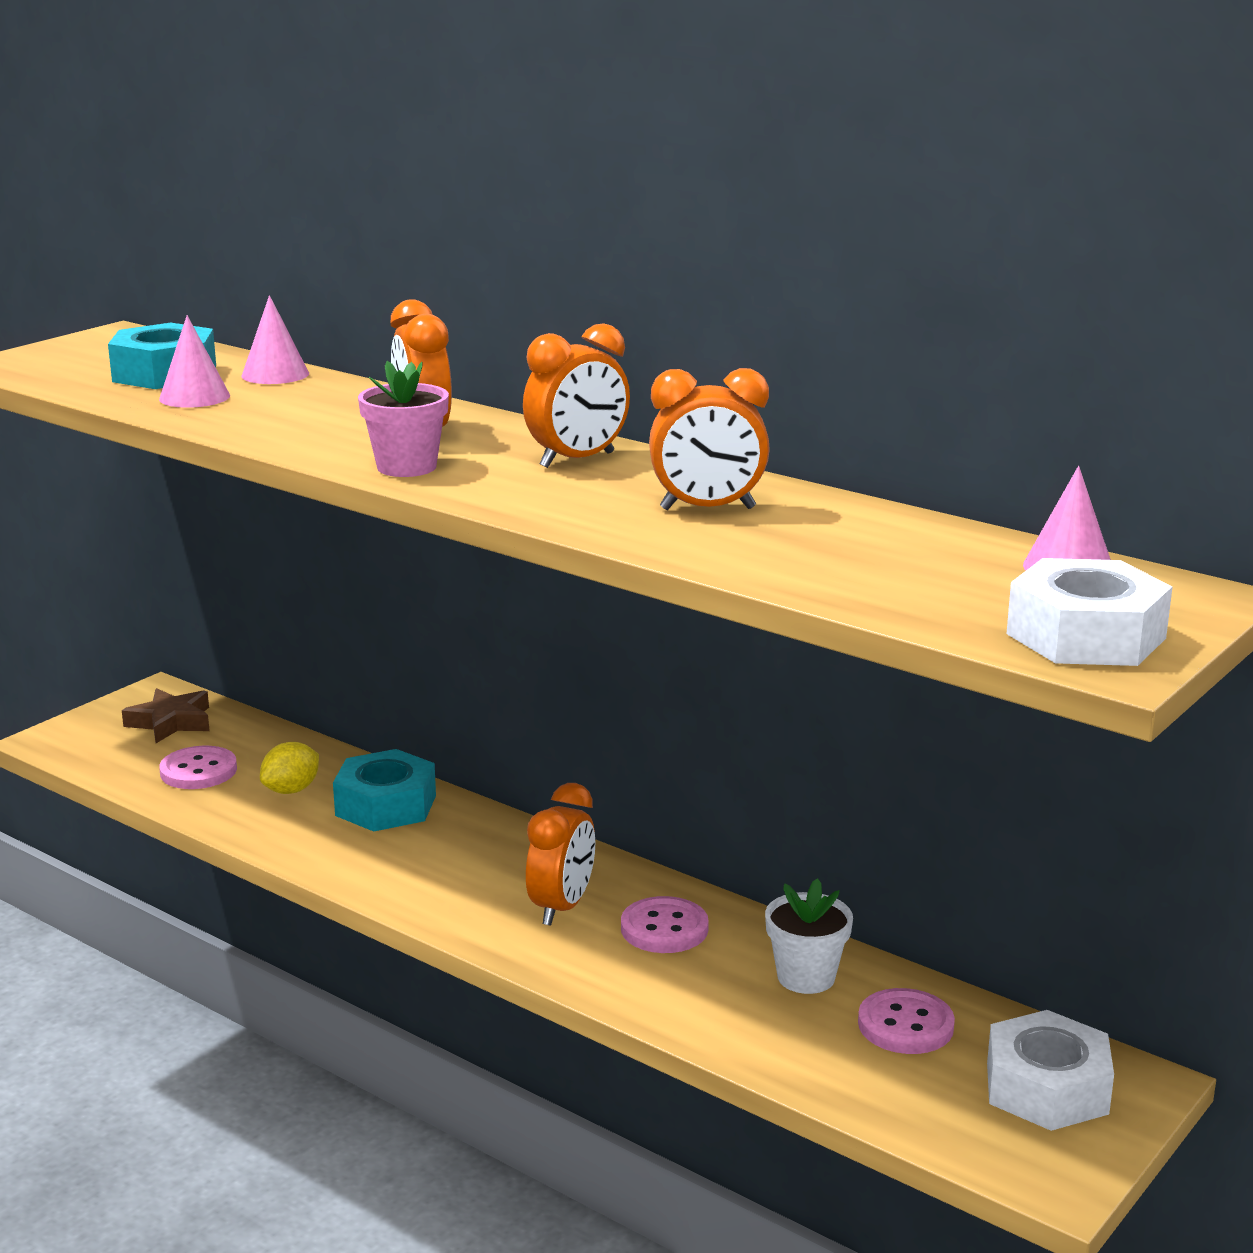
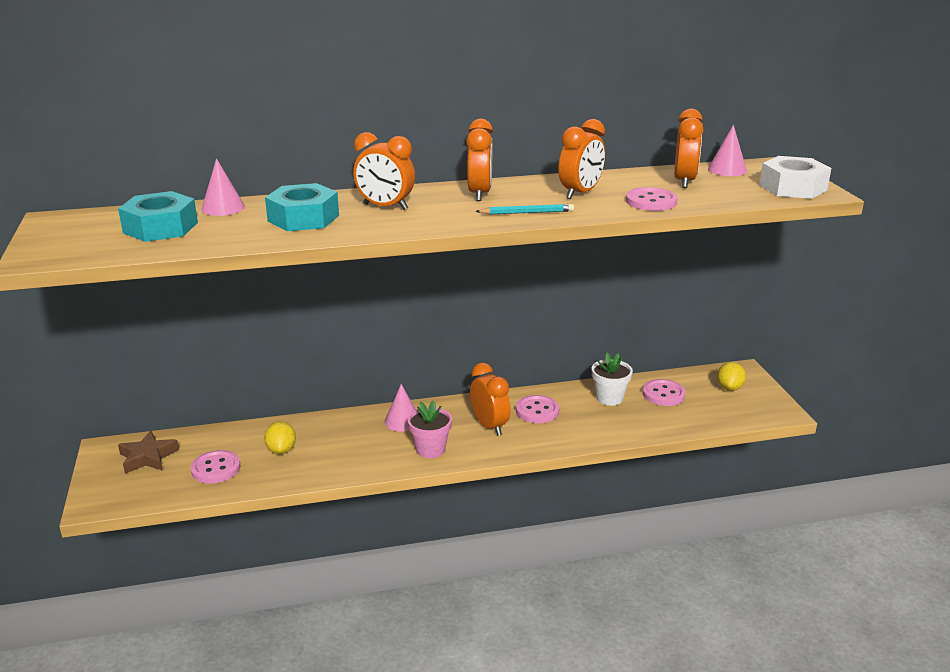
camera: 50 degrees left, 5 degrees up
pink cone [159,315,230,408] -> pink cone moved to [385,384,416,432]
turquoise nut [333,749,436,832] -> turquoise nut moved to [265,183,339,231]
pink flower pot [358,361,449,477] -> pink flower pot moved to [407,400,452,458]
white nut [987,1010,1114,1131] -> yellow lemon [717,362,746,391]
none -> turquoise pencil [475,204,574,214]
none -> pink button [626,187,678,211]
none -> orange clock [674,109,704,188]

